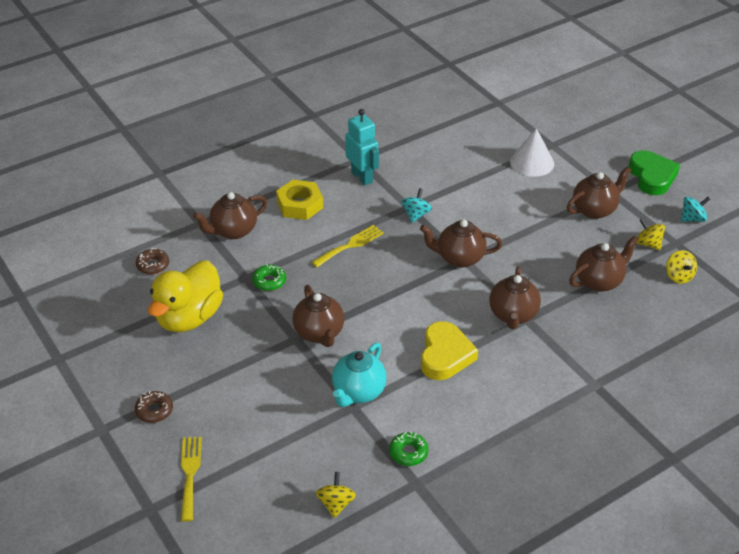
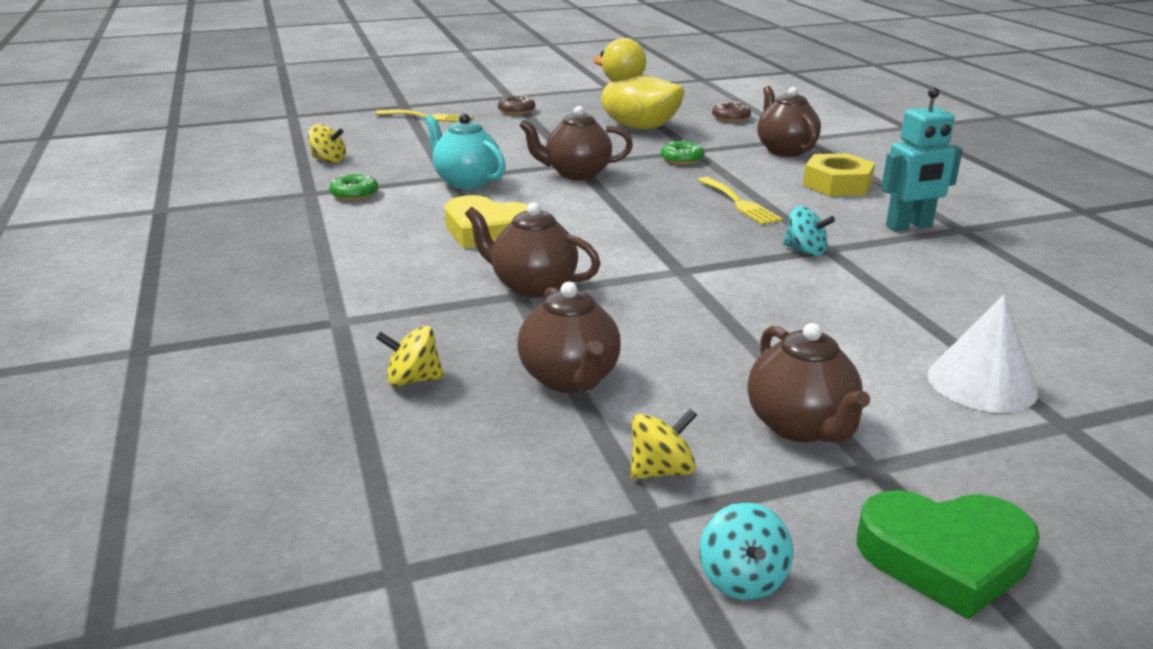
camera: 105 degrees right, 15 degrees down
brown teapot [420,220,502,267] -> none
yellow spinning top [666,250,697,284] -> yellow spinning top moved to [376,326,444,387]

